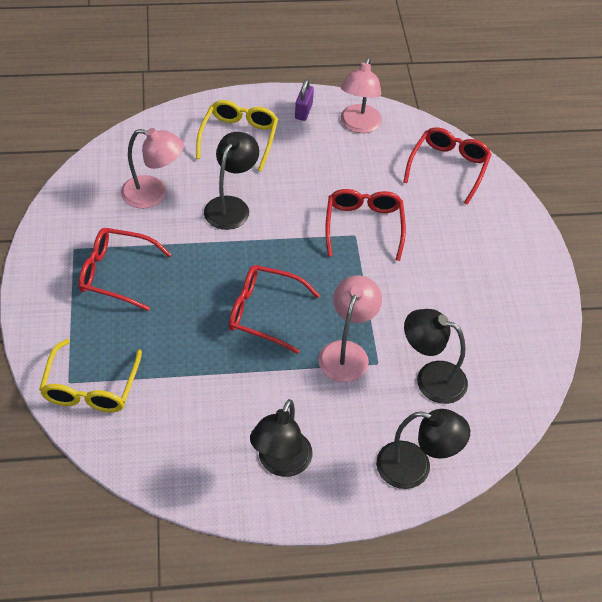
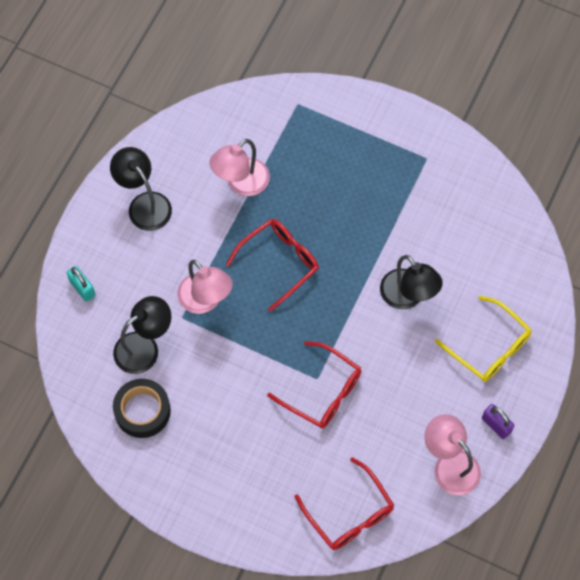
camera: 125 degrees right, 15 degrees up
yellow glasses [39,339,142,412] -> none
red glasses [78,228,172,311] -> none
pink lamp [121,128,184,209] -> pink lamp moved to [209,139,270,196]
black lamp [376,409,470,489] -> turquoise padlock [67,266,95,302]
none -> black tape [113,379,171,438]

